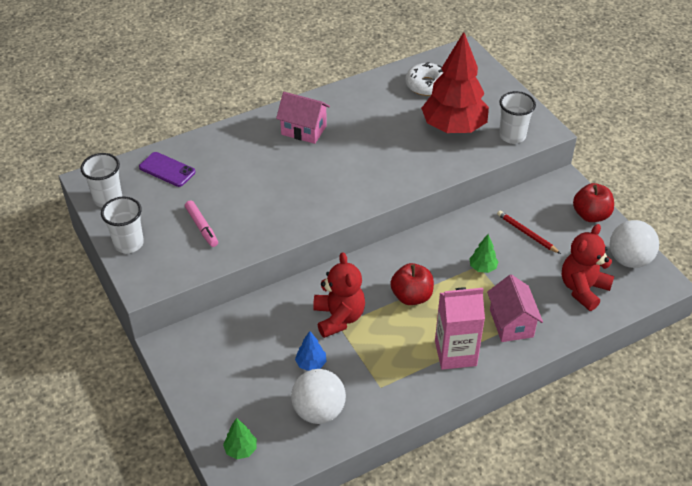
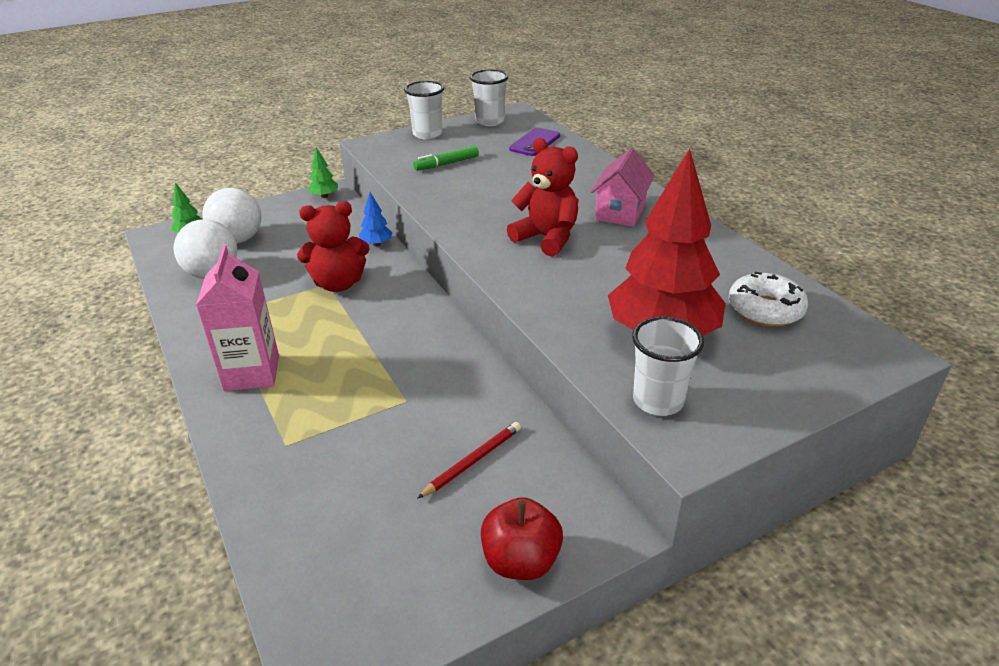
camera: 90 degrees right, 10 degrees down
pink marker [185,200,218,247] -> green marker [413,146,479,171]
blue tree [295,331,327,371] -> blue tree moved to [359,192,393,246]
red apple [390,263,434,305] -> none
green tree [469,234,499,273] -> green tree moved to [307,147,338,198]
pink house [487,275,543,342] -> none
red teddy bear [562,224,614,311] -> red teddy bear moved to [507,138,579,257]
white ball [610,220,659,268] -> white ball moved to [202,188,261,243]

